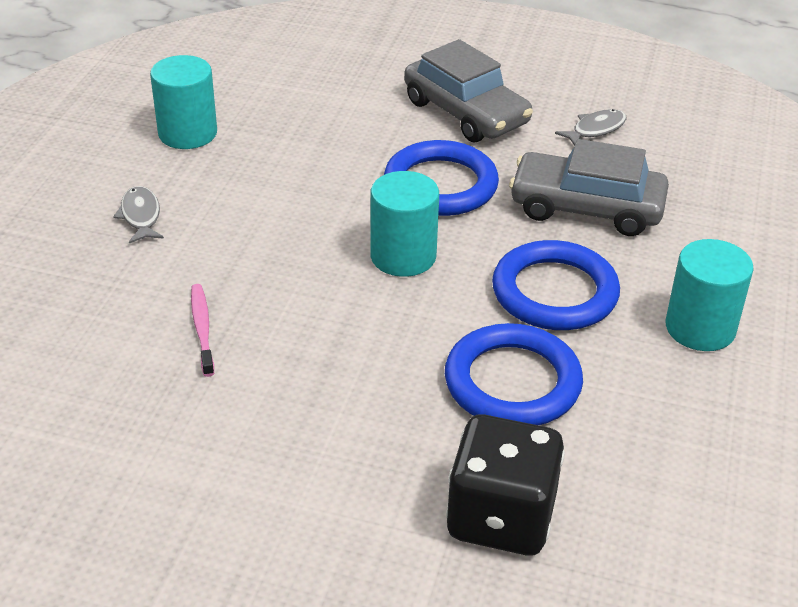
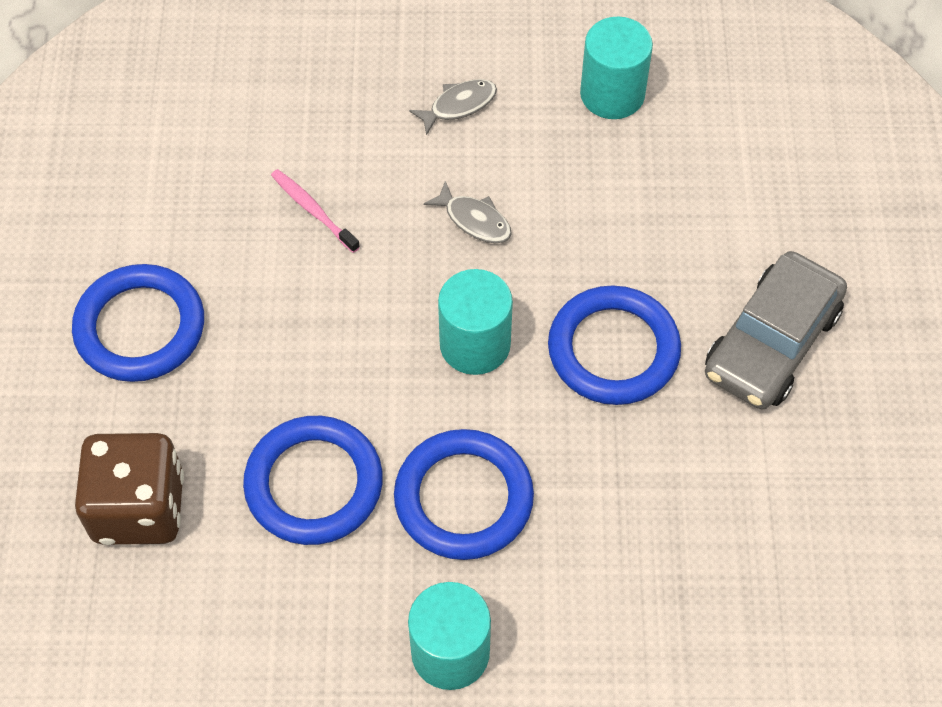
camera: 75 degrees right, 20 degrees up
pink toothbrush [191,284,214,377] -> pink toothbrush turned 105 degrees counterclockwise [271,169,360,253]
black dice [446,414,565,555] -> brown dice [75,433,184,545]
grey car [509,139,669,236] -> none
grey fish [555,109,626,146] -> grey fish moved to [424,181,512,243]
none -> blue ring [72,264,204,382]

